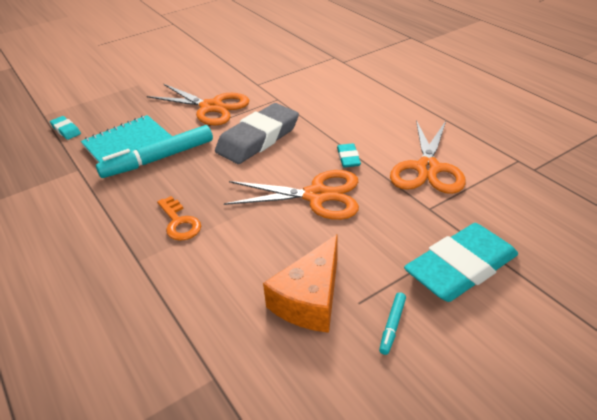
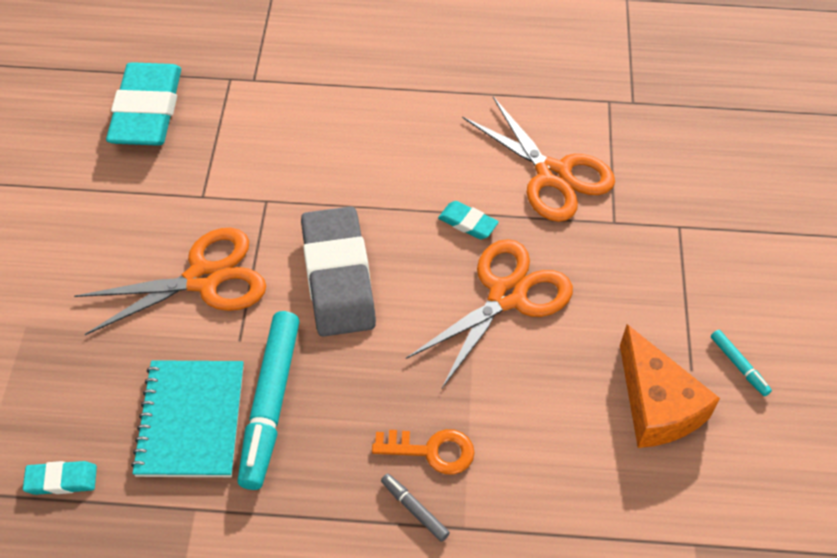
camera: 55 degrees left, 15 degrees up
turquoise eraser [404,223,518,302] -> turquoise eraser moved to [106,62,181,146]
none -> grey marker [381,473,450,542]

